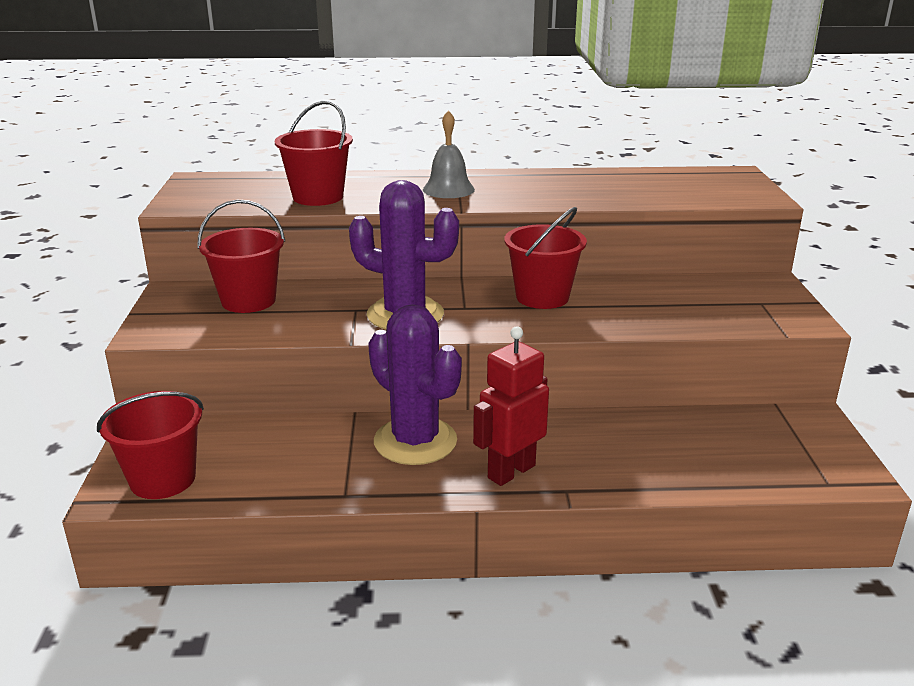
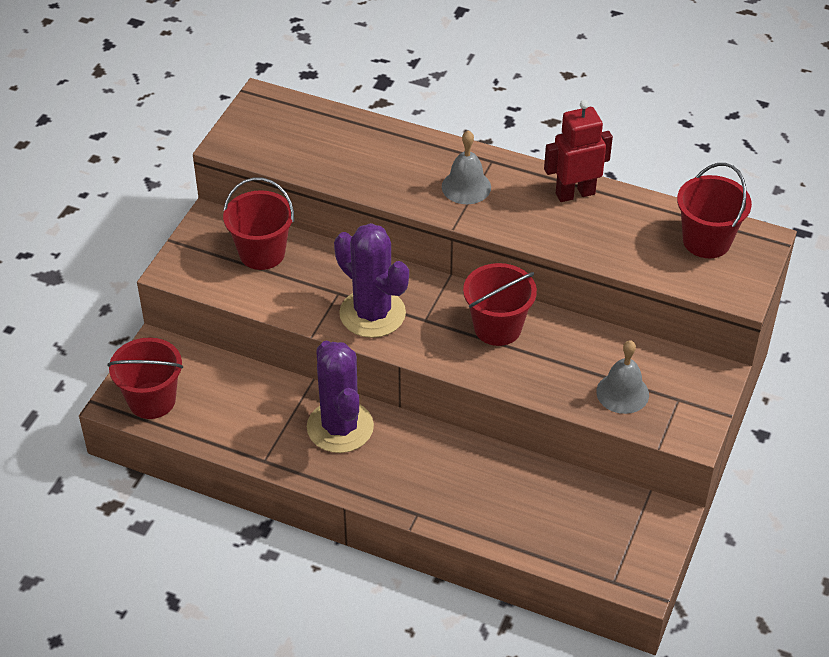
camera: 25 degrees right, 20 degrees up
red bucket [275,101,353,206] -> red bucket moved to [677,163,752,258]
red robot [473,326,549,486] -> red robot moved to [544,100,613,202]
none -> grey bell [596,340,649,414]

